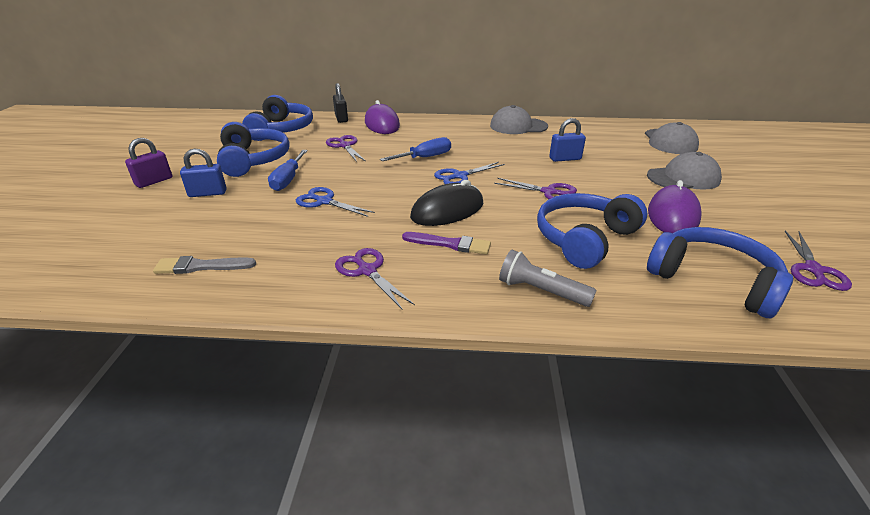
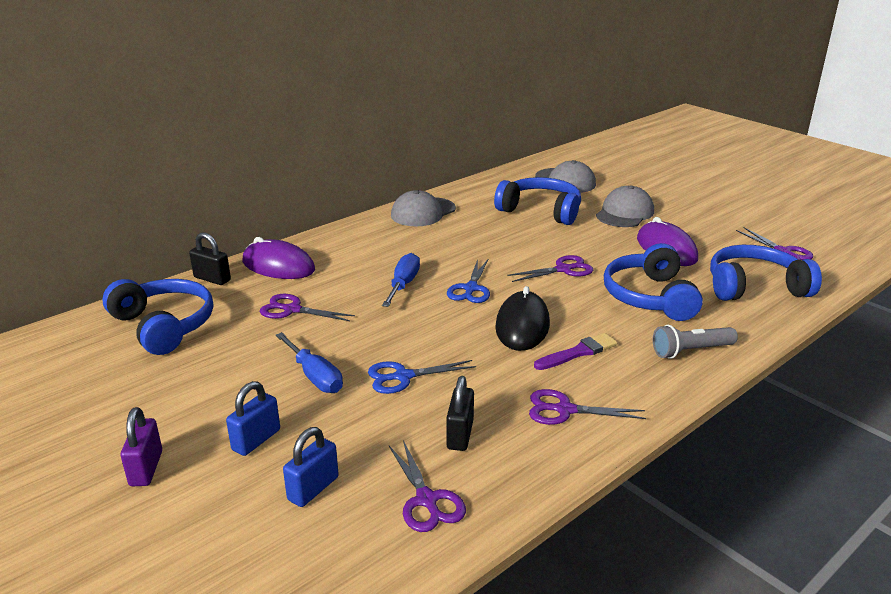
camera: 45 degrees left, 5 degrees down
grey brush [153,256,256,274] -> purple scissors [389,440,466,532]
blue headphones [217,122,290,177] -> blue headphones moved to [494,177,581,225]
blue padlock [549,118,586,162] -> blue padlock moved to [283,427,339,507]
none -> black padlock [446,376,474,451]

